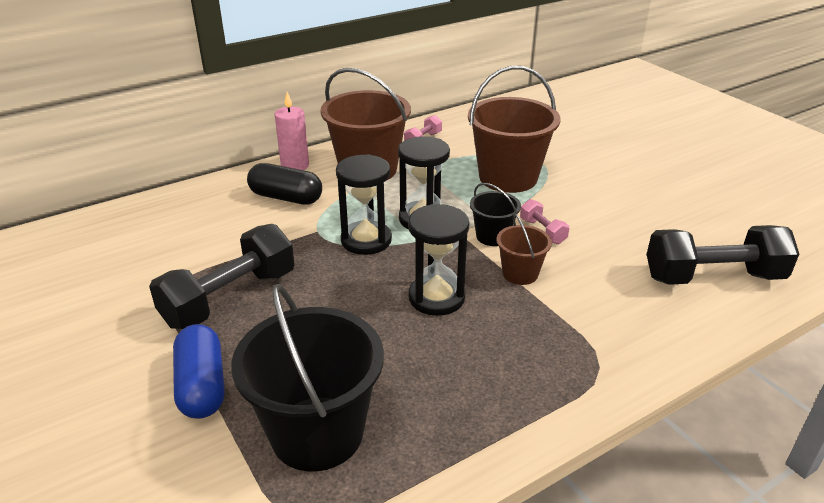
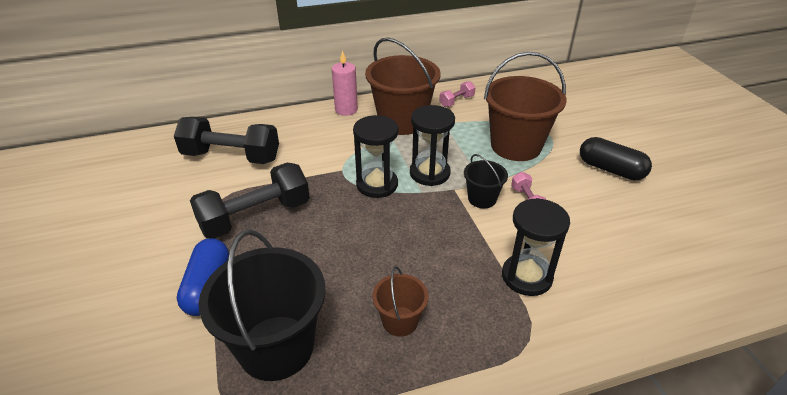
camera: 15 degrees right, 5 degrees up
black capsule [247,163,322,205] -> black capsule moved to [580,137,652,180]
black hourglass [408,204,469,316] -> black hourglass moved to [502,198,570,296]
brown bucket [497,213,552,285] -> brown bucket moved to [373,266,429,337]
black dumbbell [647,225,799,285] -> black dumbbell moved to [174,117,279,164]

